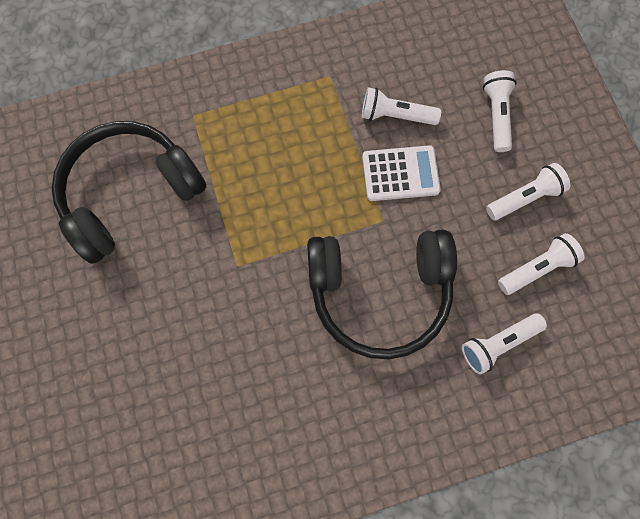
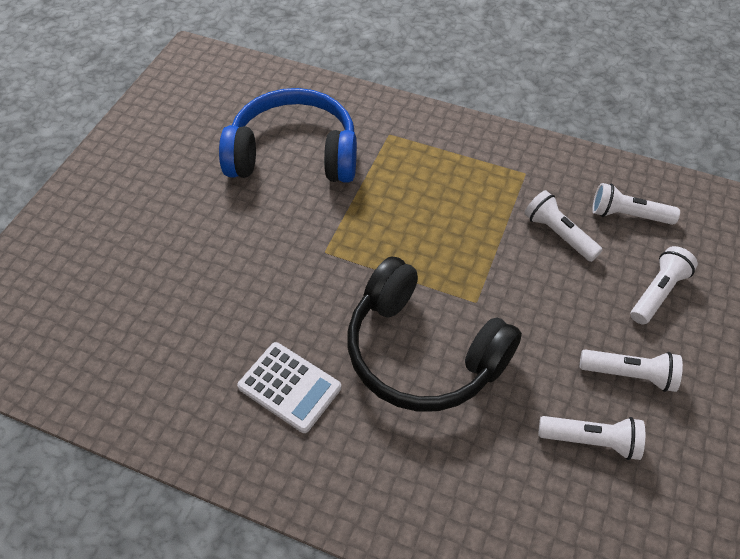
camera: 40 degrees right, 20 degrees down
black headphones [52,121,207,264] -> blue headphones [219,88,357,183]
white calculator [362,145,441,201] -> white calculator moved to [237,342,341,433]
white flashlight [462,313,547,375] -> white flashlight moved to [592,183,680,225]

